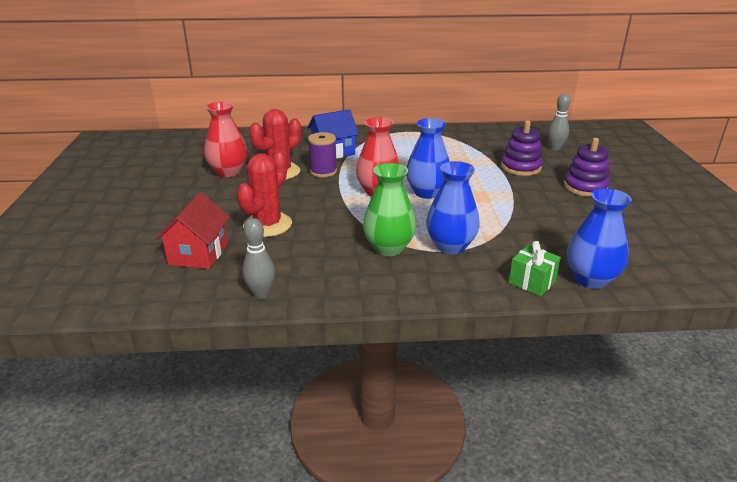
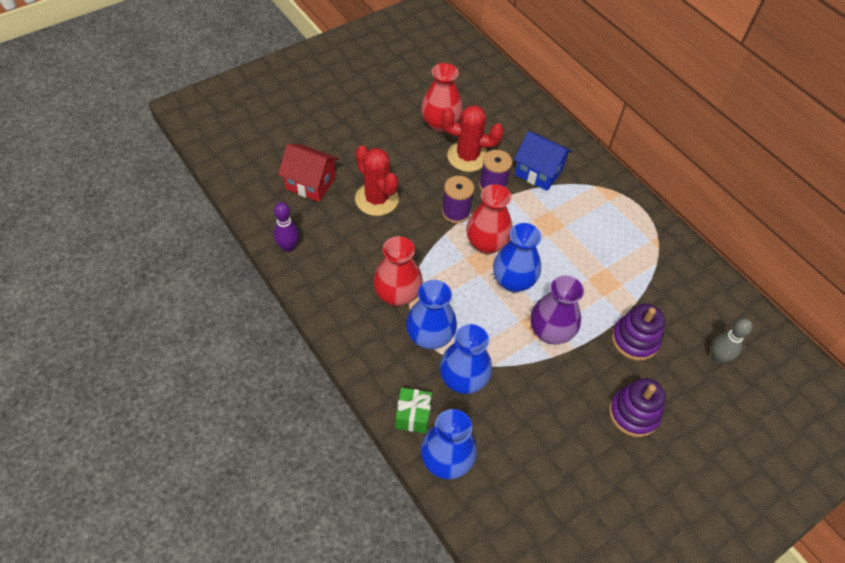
camera: 55 degrees right, 25 degrees up
red house [155,192,230,269] -> red house turned 45 degrees clockwise [278,144,339,202]
red cactus [237,151,292,237] -> red cactus turned 60 degrees clockwise [355,146,399,216]
grey bowling pin [242,218,275,298] -> purple bowling pin [273,202,299,252]
green vase [363,163,416,256] -> red vase [373,236,422,306]
none -> blue vase [440,324,492,394]
none -> purple spool [442,176,474,223]
none -> purple vase [531,275,584,344]

